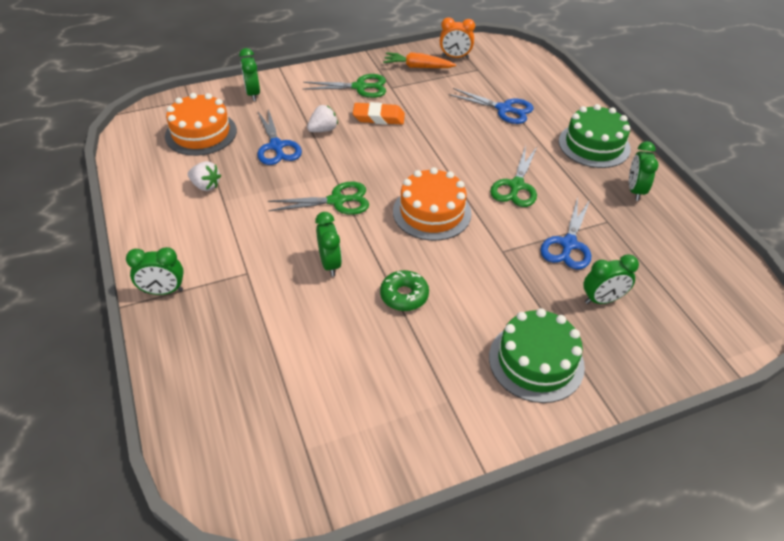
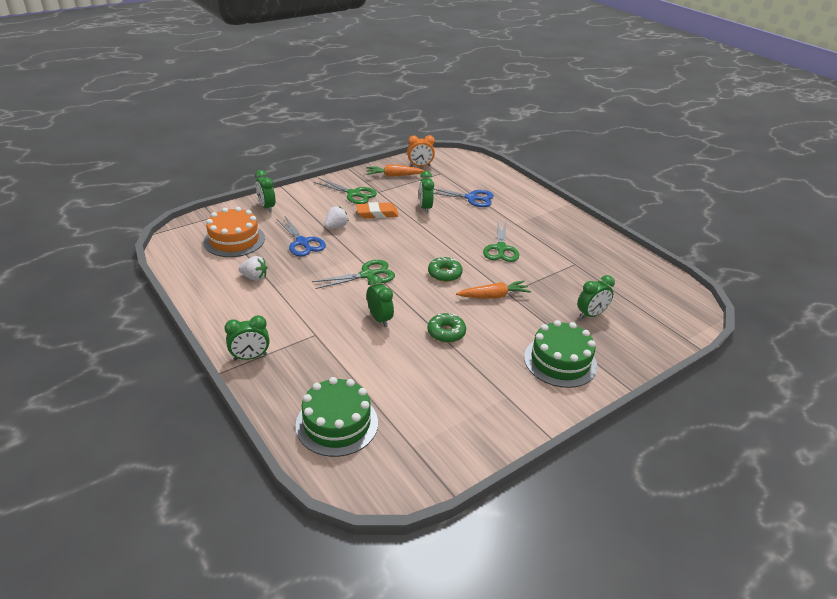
camera: 15 degrees left, 10 degrees down
green scissors [303,74,386,98] -> green scissors turned 45 degrees clockwise [313,178,377,204]
orange cake [393,167,471,241] -> green donut [428,257,463,282]
blue scissors [540,197,591,269] -> none
green cake [559,104,631,168] -> green cake moved to [295,377,378,457]
green clock [629,141,659,201] -> green clock moved to [419,171,434,213]
none -> orange carrot [456,280,531,299]

